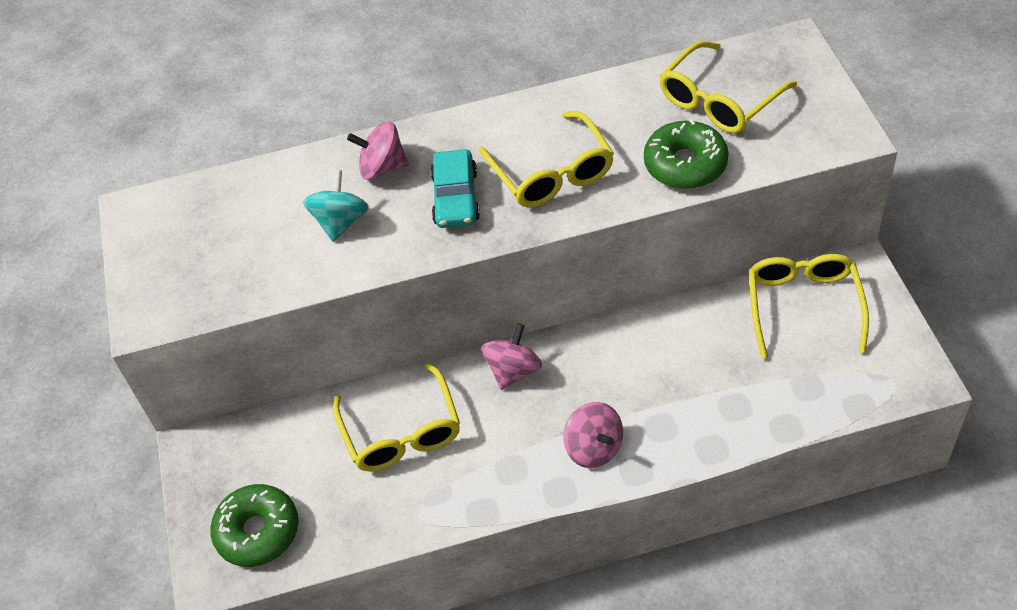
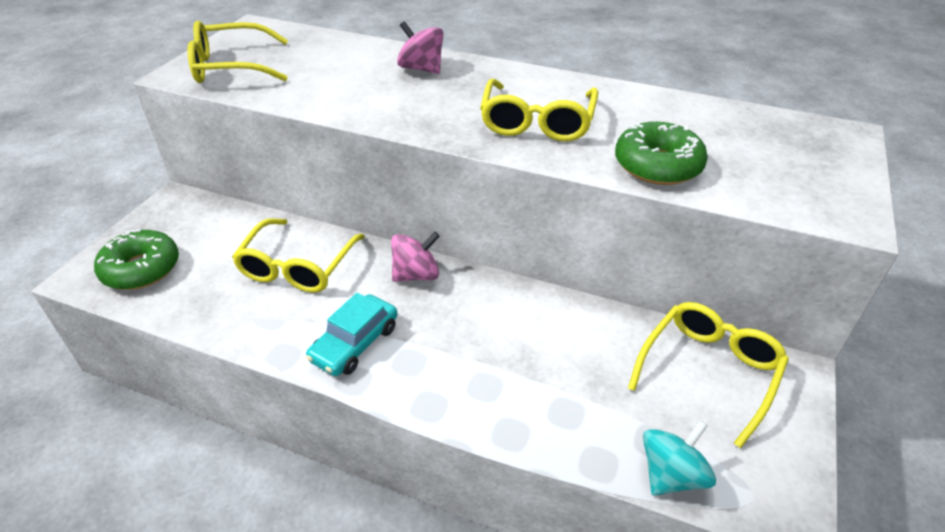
camera: 30 degrees right, 10 degrees down
turquoise spinning top [303,170,369,242] -> turquoise spinning top moved to [643,420,716,496]
turquoise car [430,149,480,228] -> turquoise car moved to [306,293,397,376]
pink spinning top [563,402,623,468] -> none
yellow glasses [660,41,797,133] -> yellow glasses moved to [188,21,288,83]

